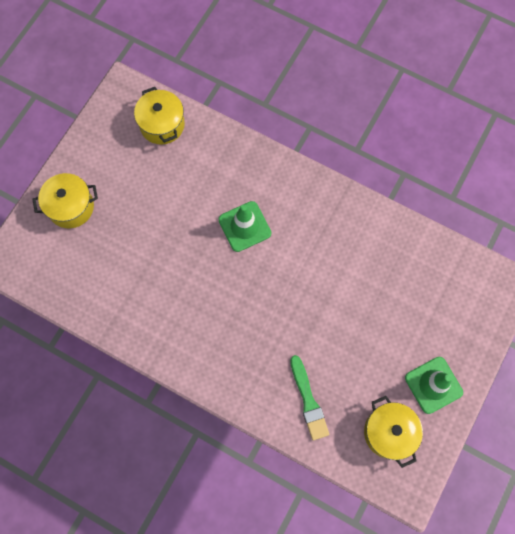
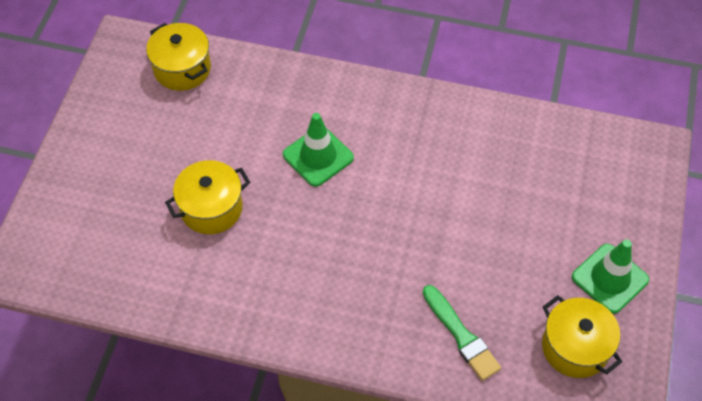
camera: 15 degrees left, 15 degrees down
yellow pot [33,173,98,228] -> yellow pot moved to [165,160,250,234]

